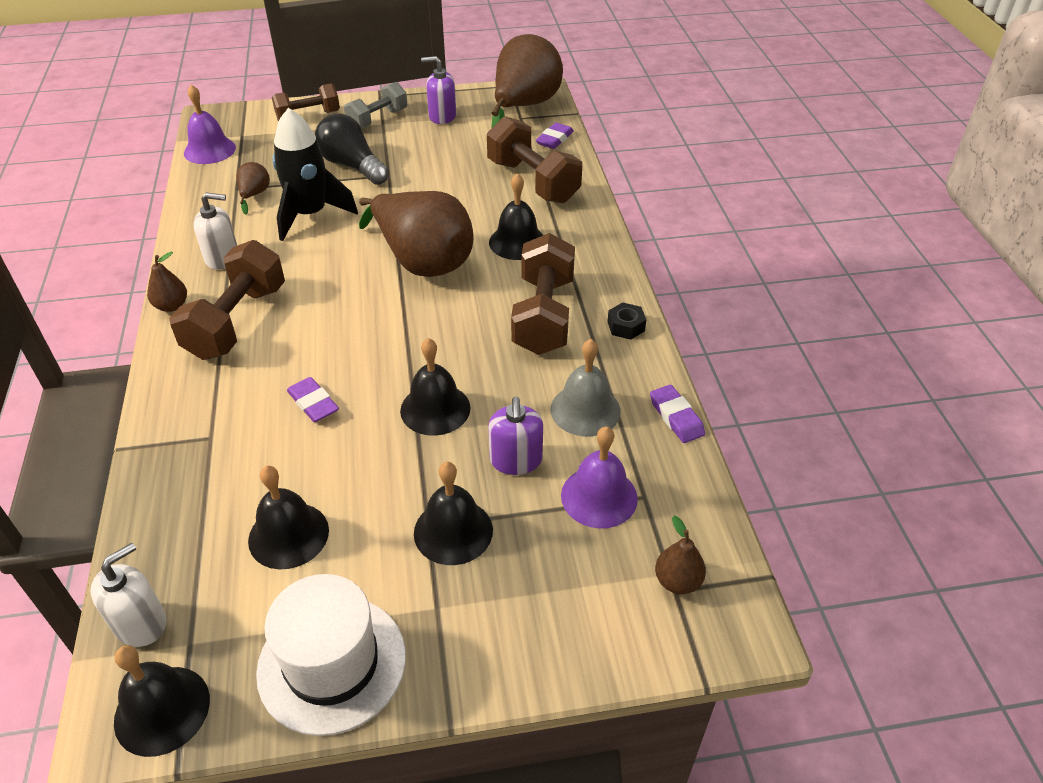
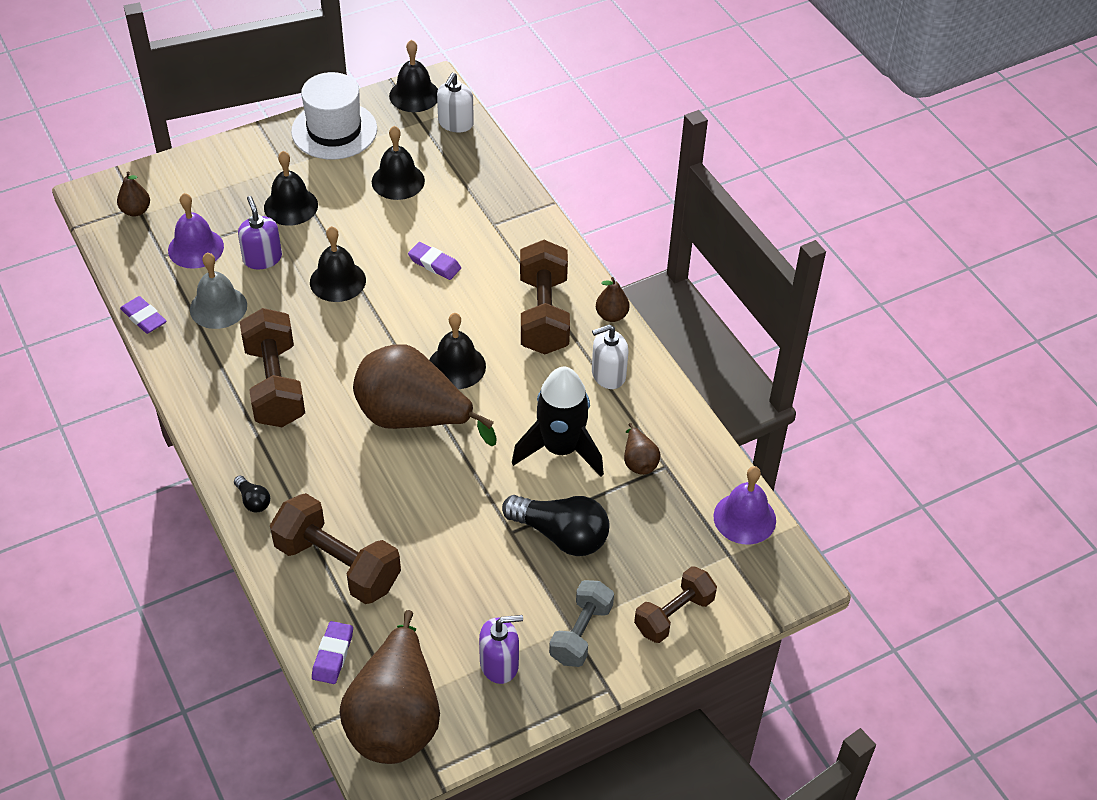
camera: 160 degrees right, 5 degrees up
black bell [489,173,543,260] -> black bell moved to [429,313,486,389]
black nut [607,302,646,340] -> none
none -> black light bulb [234,476,270,513]

